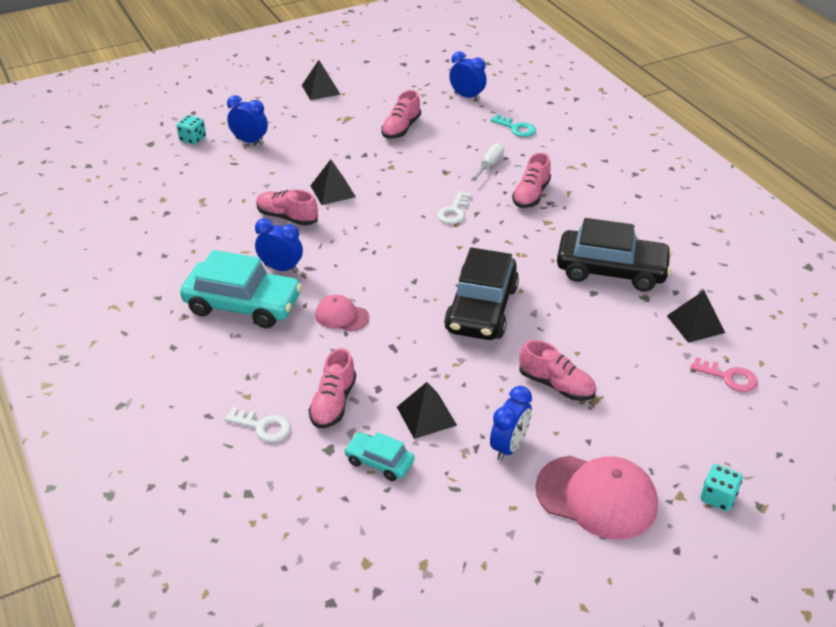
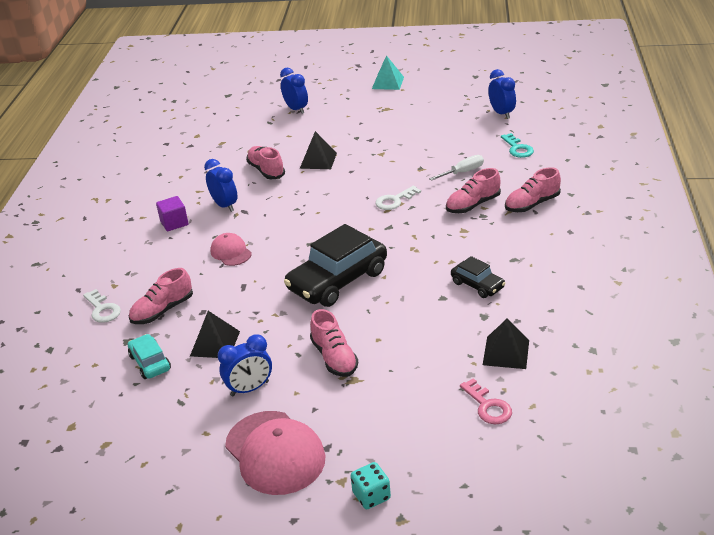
camera: 35 degrees right, 5 degrees down
turquoise dice [177,115,206,145] -> none
turquoise car [180,250,302,328] -> purple cube [156,196,188,231]
black pyramid [302,60,341,100] -> turquoise pyramid [372,55,404,90]
pink shoe [381,90,421,139] -> pink shoe moved to [505,167,561,212]
black car [557,218,672,292] -> black car [451,256,505,298], size x0.51

